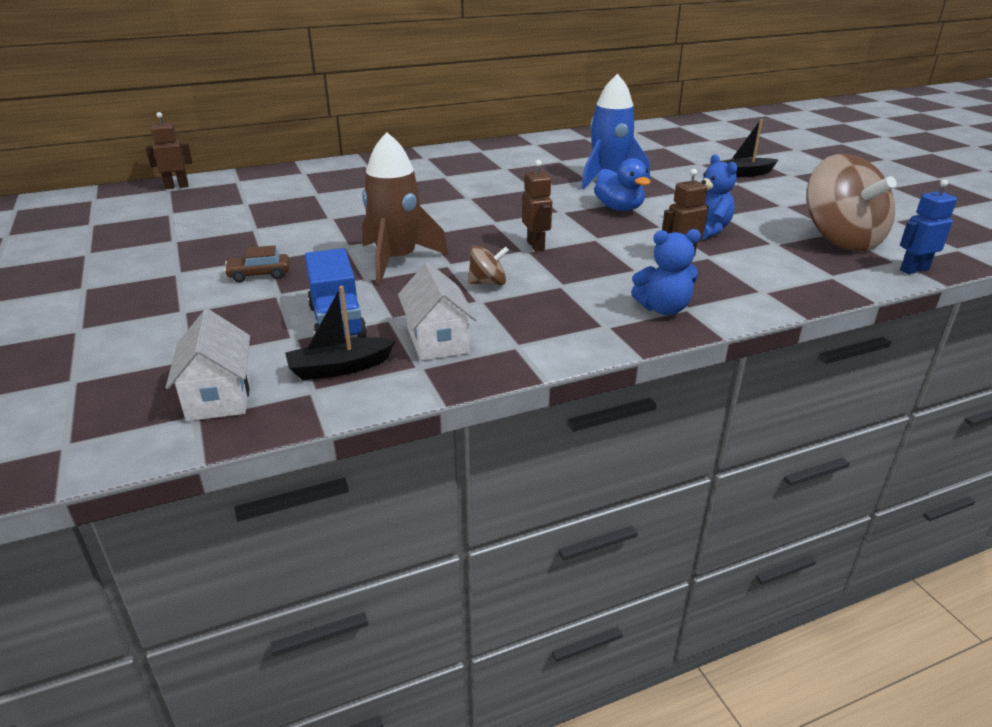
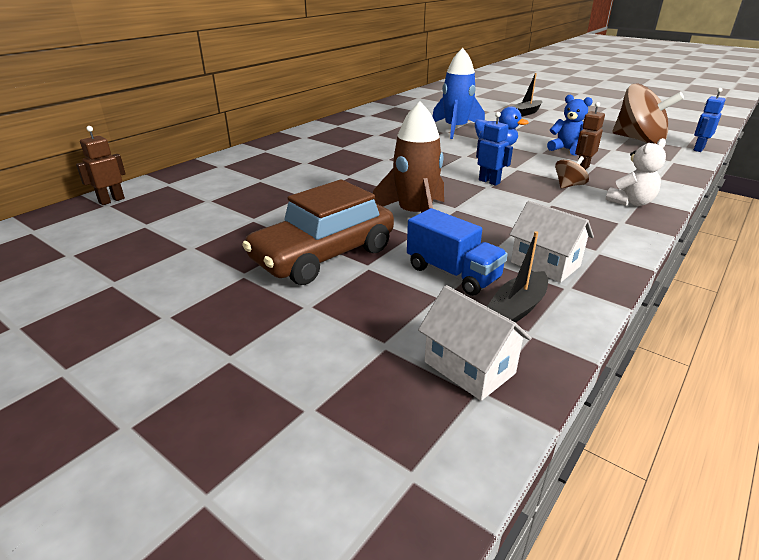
camera: 30 degrees left, 0 degrees up
brown car [224,245,290,282] -> brown car [242,179,394,285], size x2.47
brown spinning top [468,245,509,285] -> brown spinning top moved to [555,156,589,188]
brown robot [522,160,552,252] -> blue robot [476,112,513,186]
blue teddy bear [631,229,701,315] -> white teddy bear [606,138,666,206]

